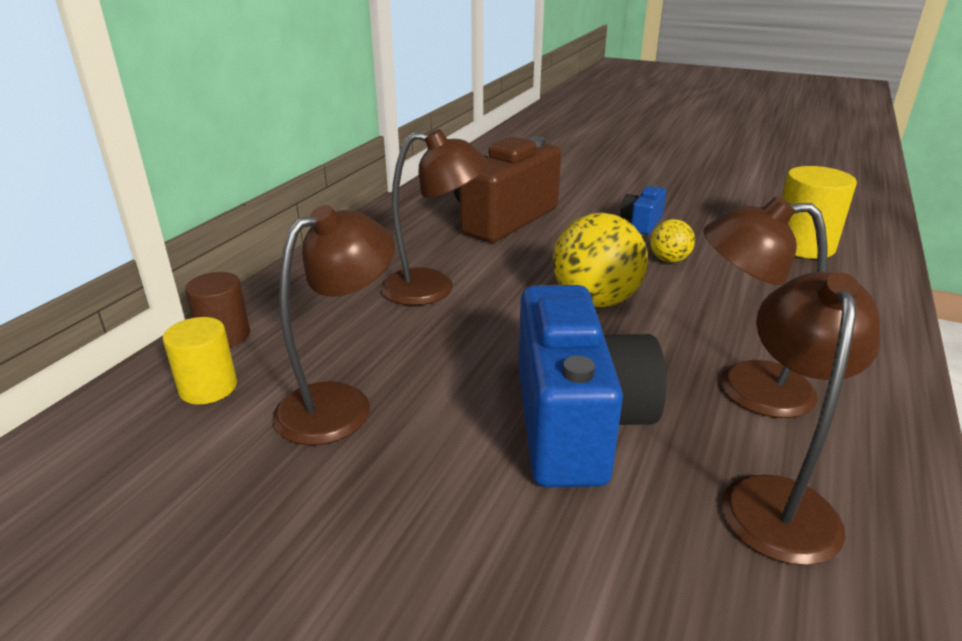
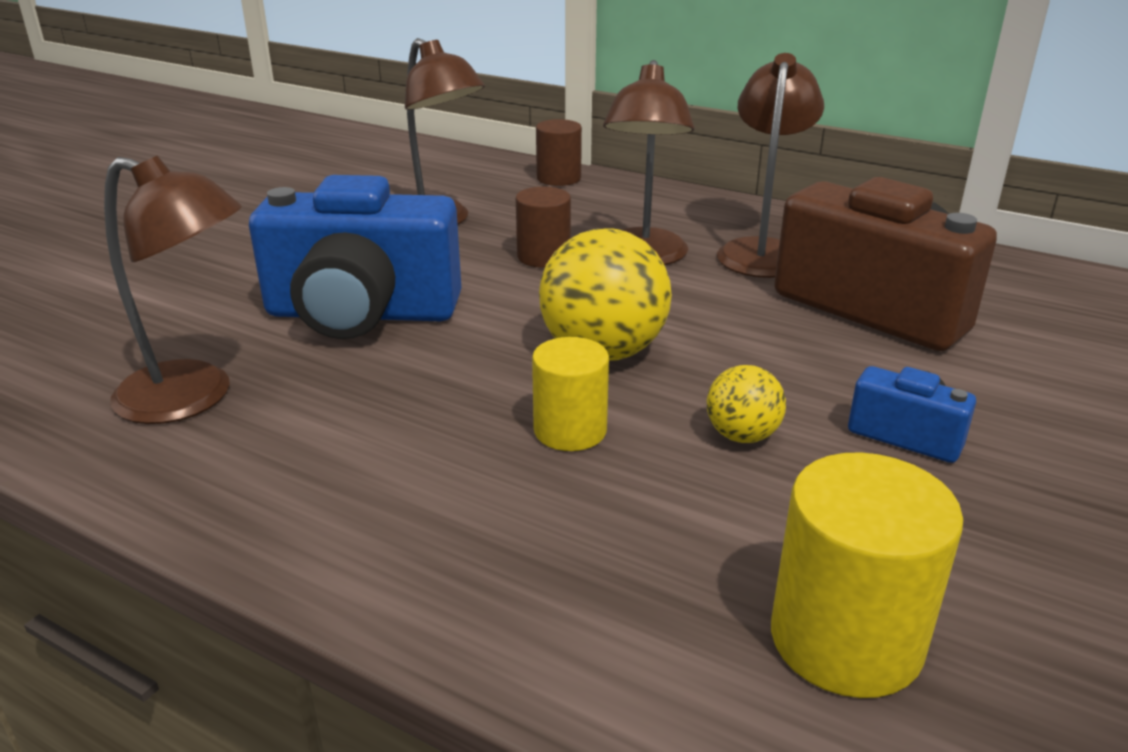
camera: 95 degrees right, 0 degrees up
yellow cylinder [163,317,237,404] -> yellow cylinder moved to [532,337,609,451]
brown lamp [703,196,828,418] -> brown lamp moved to [717,53,824,278]
none -> brown cylinder [516,187,571,268]

